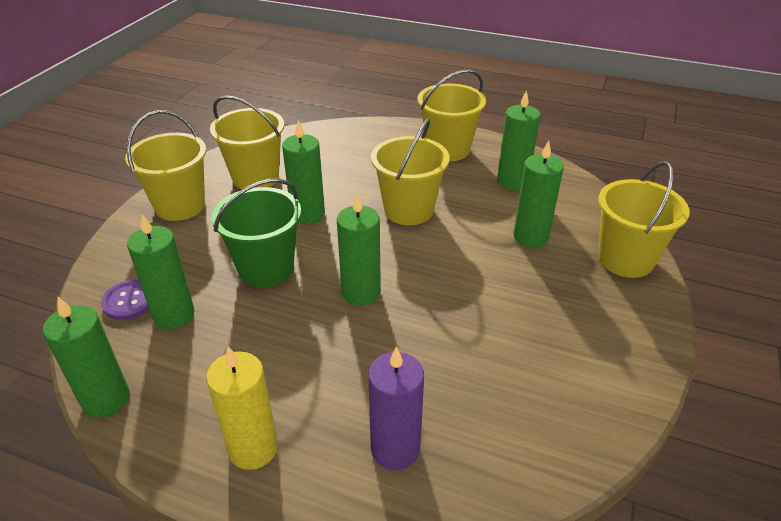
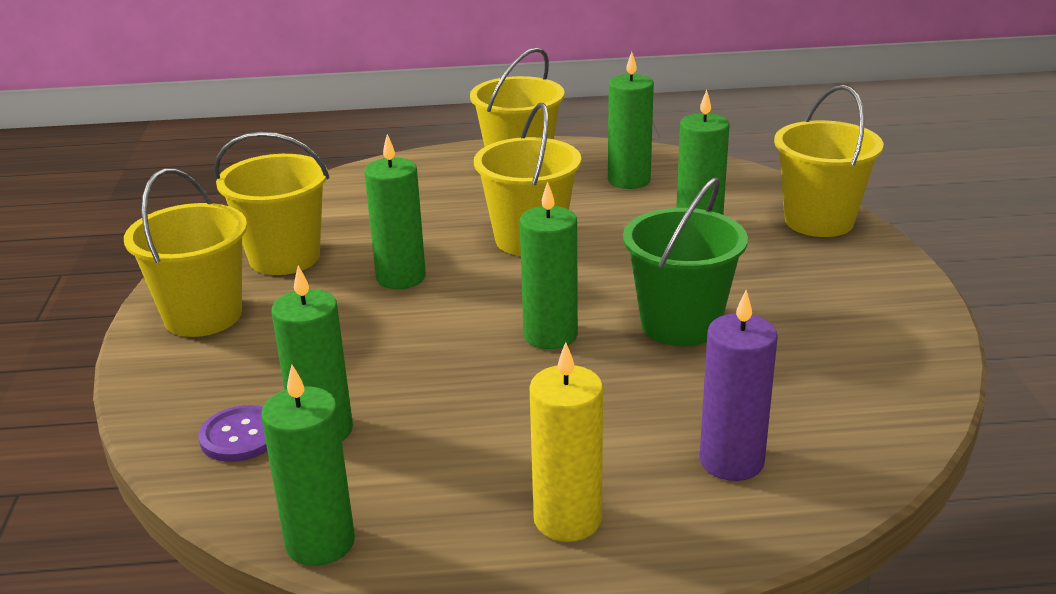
camera: 25 degrees left, 10 degrees down
green bucket [211,178,301,287] -> green bucket moved to [623,178,748,346]

